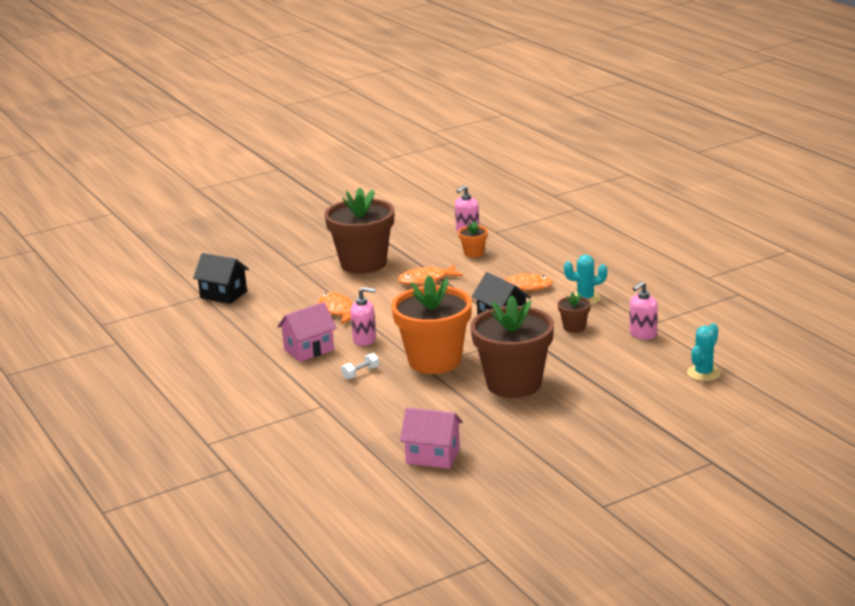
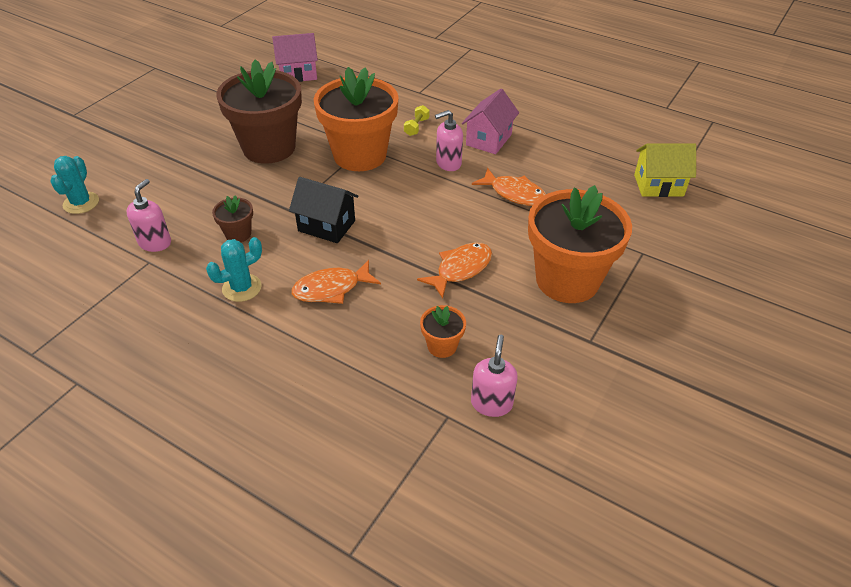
camera: 150 degrees right, 20 degrees up
black house [193,253,249,304] -> yellow house [634,143,696,197]
brown flower pot [324,188,394,274] -> orange flower pot [528,185,632,303]
white dumbbell [341,353,379,380] -> yellow dumbbell [404,105,429,136]

